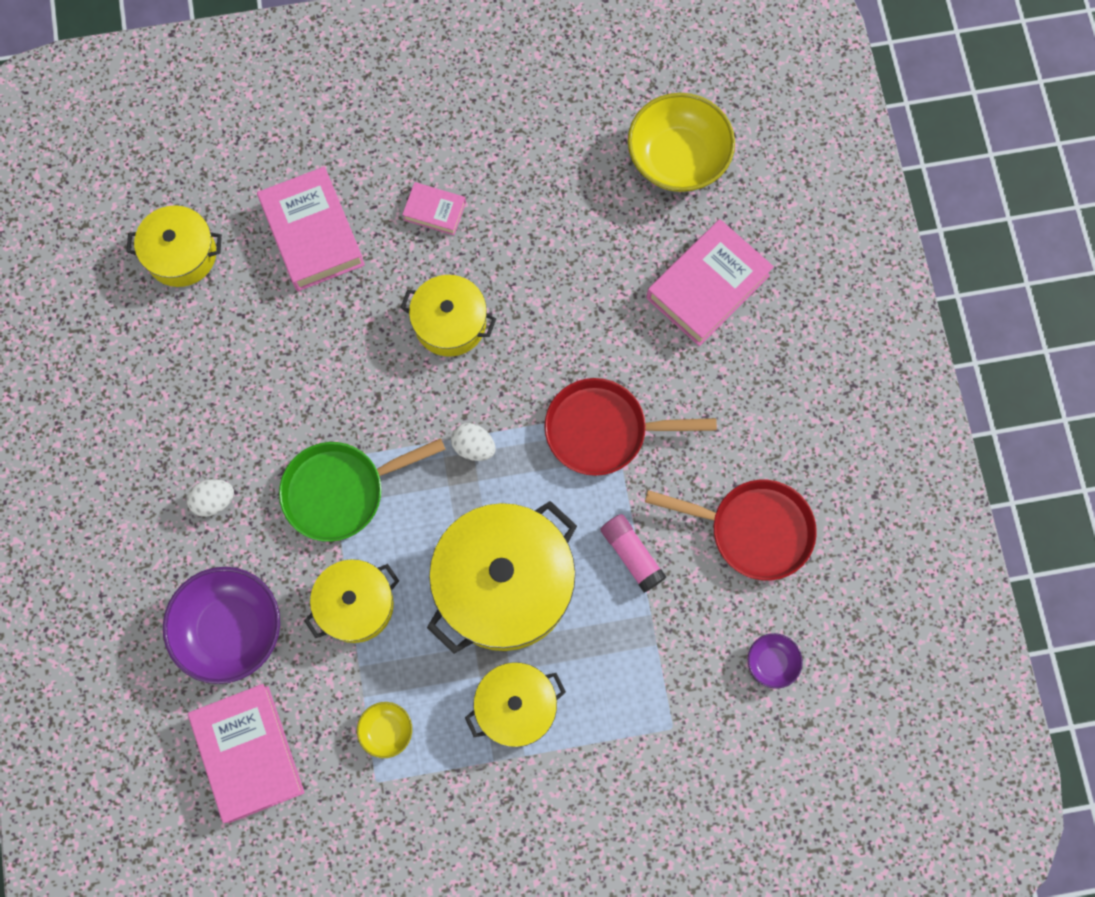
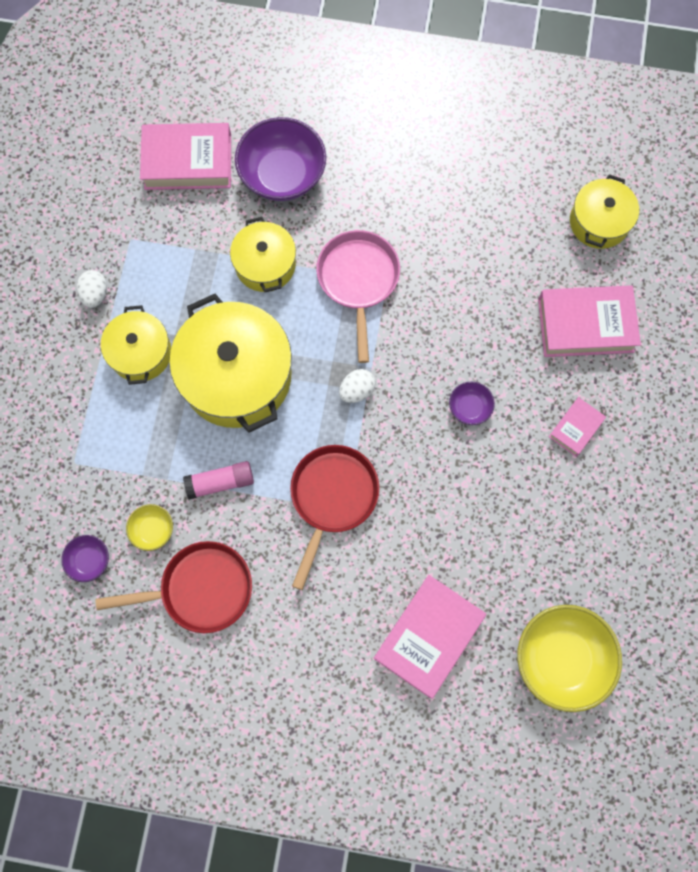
camera: 110 degrees right, 0 degrees up
white egg [187,479,234,517] -> white egg moved to [77,270,107,308]
green pan [279,438,446,542] -> pink pan [316,230,400,363]
yellow bowl [357,702,412,758] -> yellow bowl moved to [126,504,173,551]
yellow pot [400,275,496,357] -> purple bowl [449,382,495,425]
red pan [645,480,817,581] -> red pan turned 135 degrees counterclockwise [96,541,252,633]
pink book [647,219,774,346] -> pink book turned 60 degrees clockwise [373,575,486,698]

